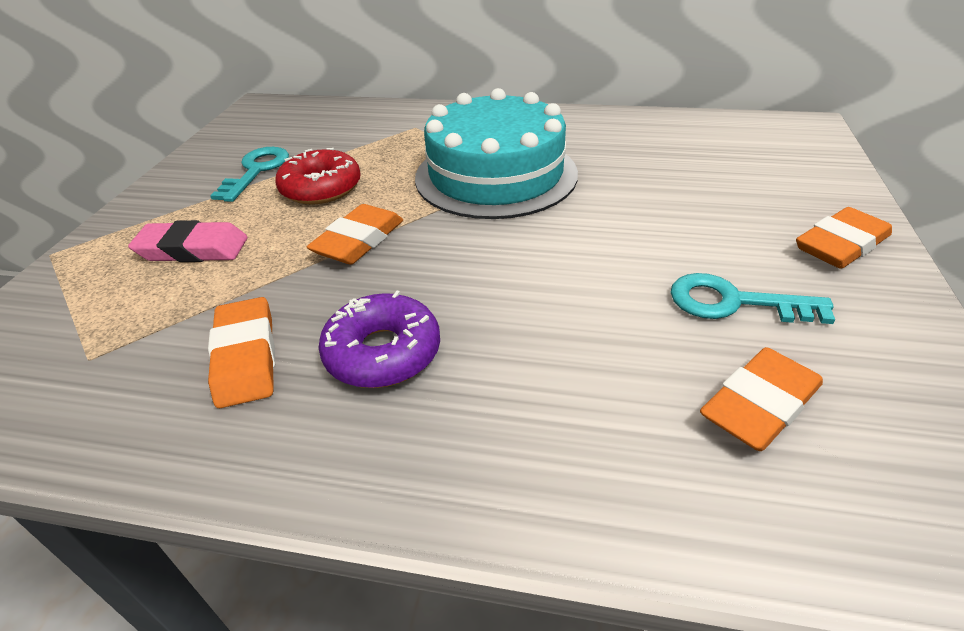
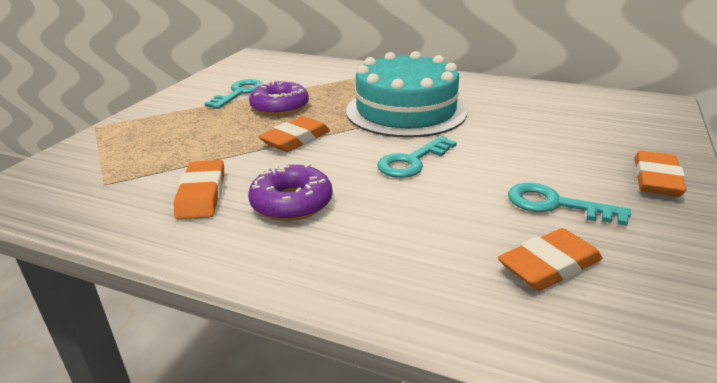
camera: 10 degrees right, 10 degrees down
pink eraser [128,220,248,262] -> none
red donut [275,148,361,204] -> purple donut [249,80,309,116]
orange eraser [796,207,892,269] -> orange eraser turned 45 degrees counterclockwise [635,151,686,197]
none -> turquoise key [378,136,457,178]

